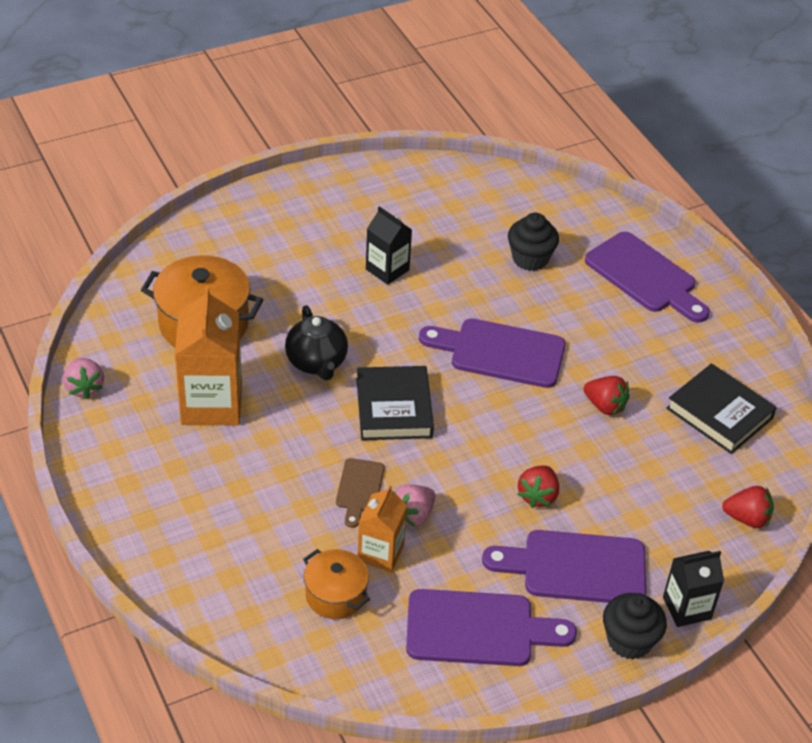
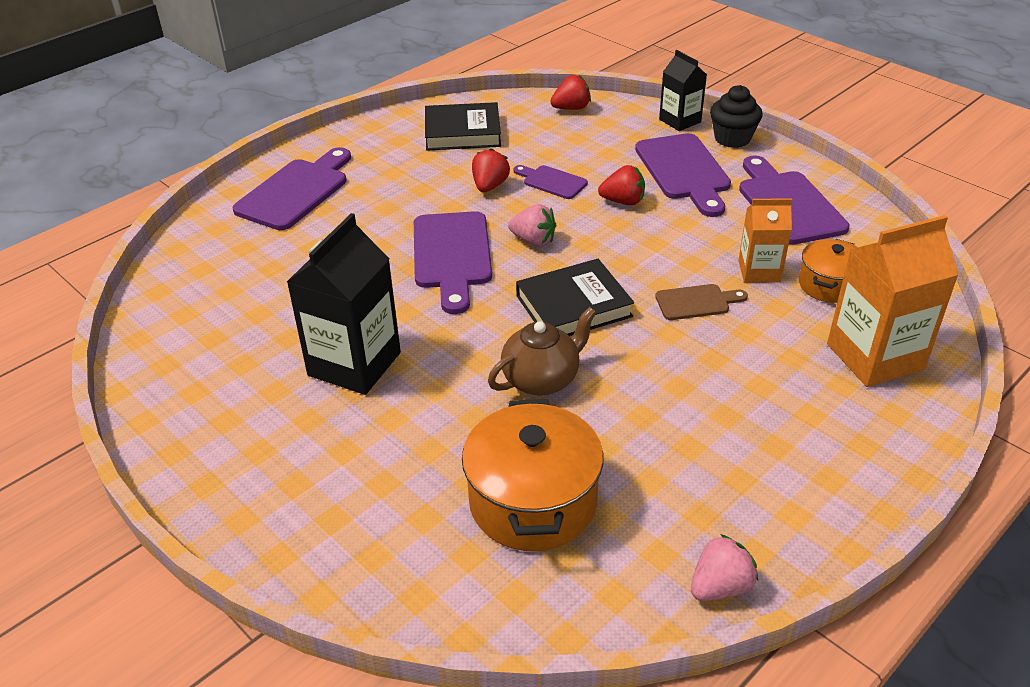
camera: 105 degrees left, 5 degrees down
orange carton [175,286,242,425] -> orange carton moved to [827,215,959,387]
black teapot [285,305,348,380] -> brown teapot [488,307,597,396]
black carton [366,206,412,285] -> black carton [287,213,401,395], size x1.69
pink strawberry [394,484,435,527] -> pink strawberry moved to [508,204,556,247]
black cupcake [508,213,559,271] -> none
black book [666,363,777,454] -> black book turned 60 degrees clockwise [425,102,501,151]
red strawberry [722,486,774,528] -> red strawberry turned 75 degrees clockwise [550,75,591,110]
none -> purple cutting board [514,165,588,199]

